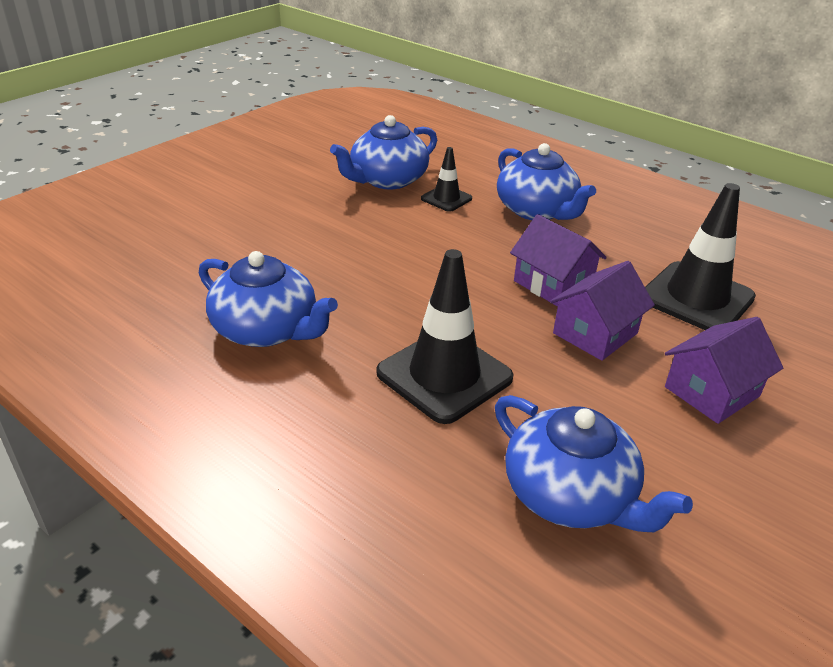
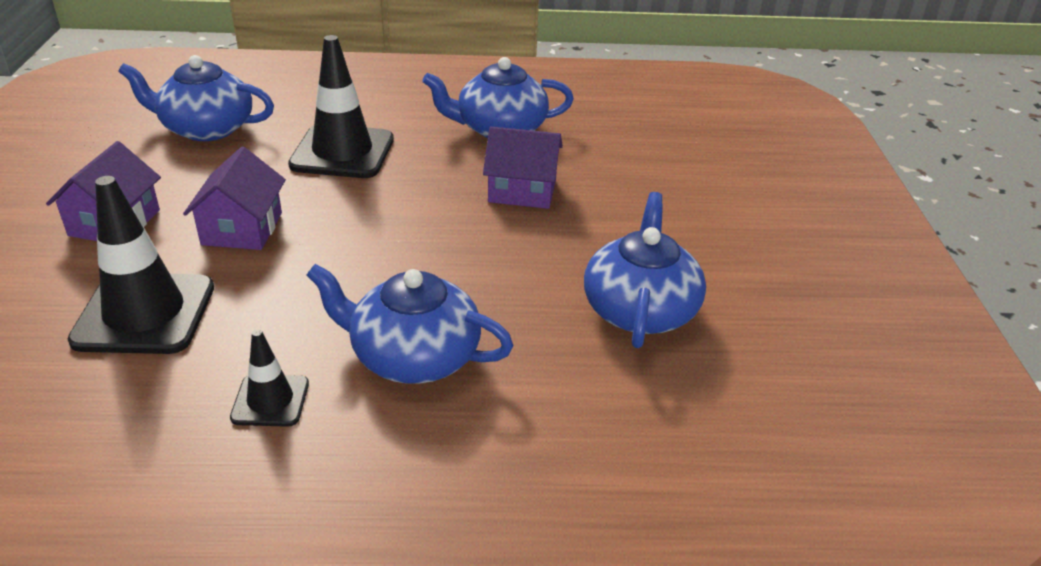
camera: 140 degrees right, 0 degrees up
black traffic cone [421,147,472,212] -> black traffic cone moved to [230,329,309,427]
purple house [510,214,607,307] -> purple house moved to [483,126,563,209]

